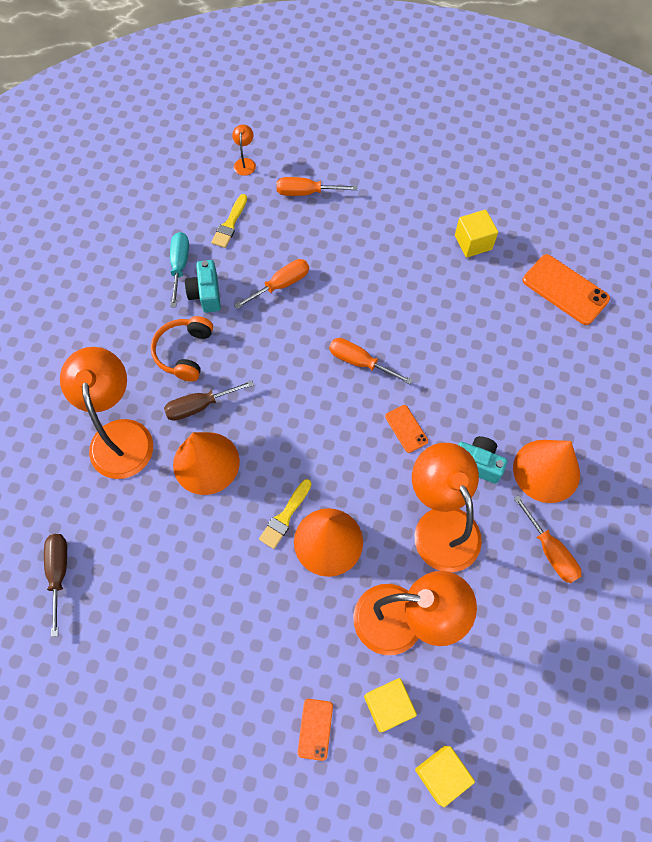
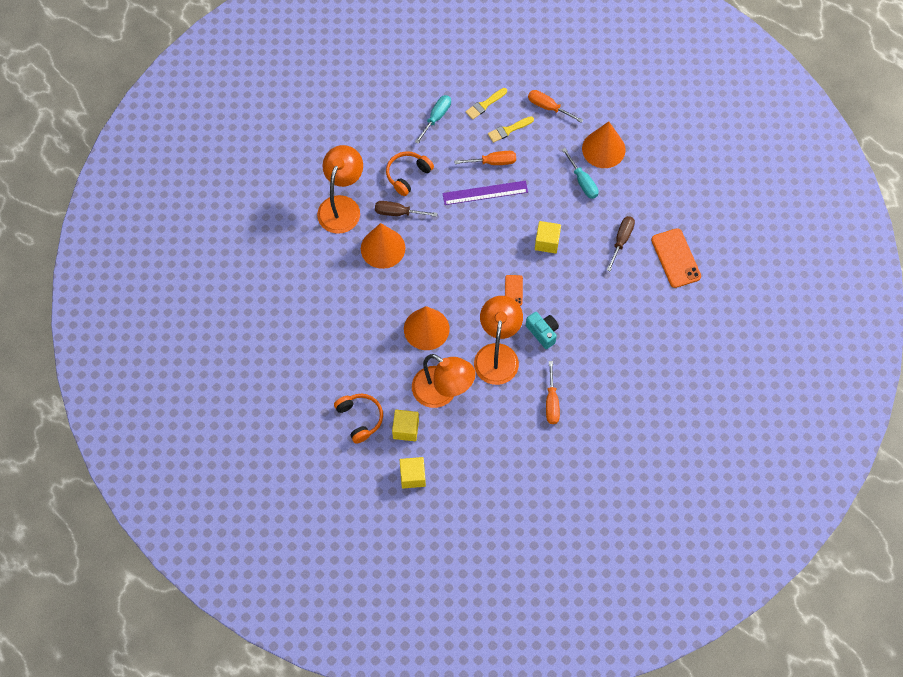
camera: 30 degrees right, 0 degrees up
brown screwdriver [44,534,67,637] -> brown screwdriver moved to [607,216,635,271]
turquoise camera [185,260,221,313] -> none
orange lamp [232,125,256,176] -> none
yellow brush [259,479,312,549] -> yellow brush moved to [488,116,534,143]
orange phone [297,699,333,761] -> orange headphones [334,394,383,444]
orange screwdriver [329,338,413,384] -> none
yellow cube [455,209,498,258] -> yellow cube moved to [535,221,561,253]
orange cone [513,440,580,503] -> orange cone moved to [582,122,626,168]
none -> purple ruler [442,181,528,205]
none -> turquoise screwdriver [562,148,599,199]

